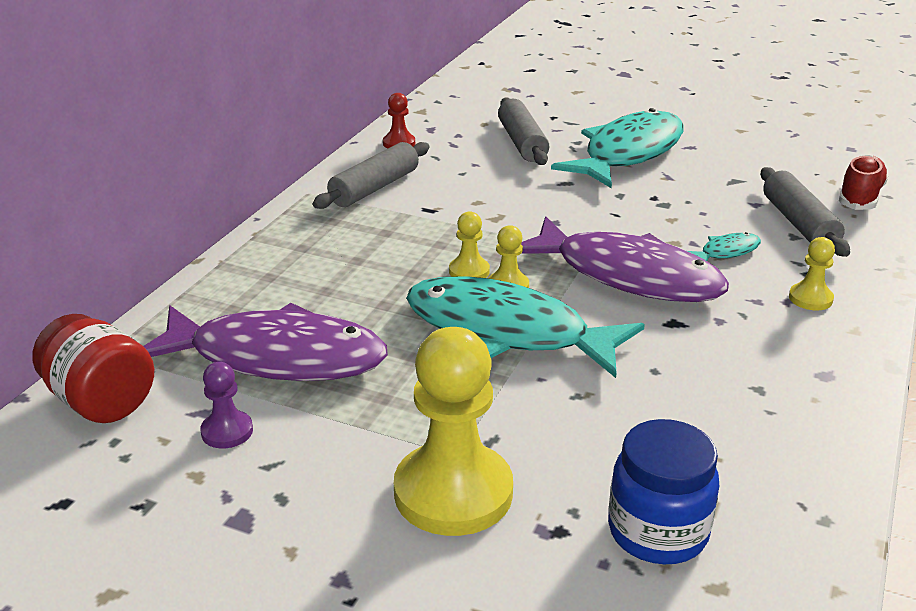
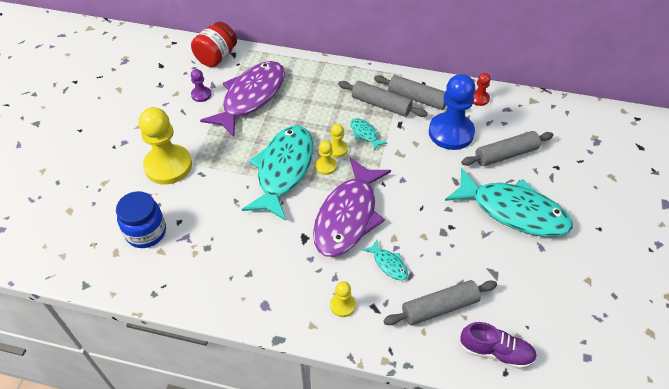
camera: 80 degrees right, 20 degrees up
purple fish [143,303,388,381] -> purple fish turned 150 degrees counterclockwise [200,61,285,137]
red shoe [839,154,889,210] -> purple shoe [459,322,537,369]
none -> grey rolling pin [338,81,428,117]
none -> turquoise fish [350,118,387,150]
none -> blue pawn [429,74,476,150]

